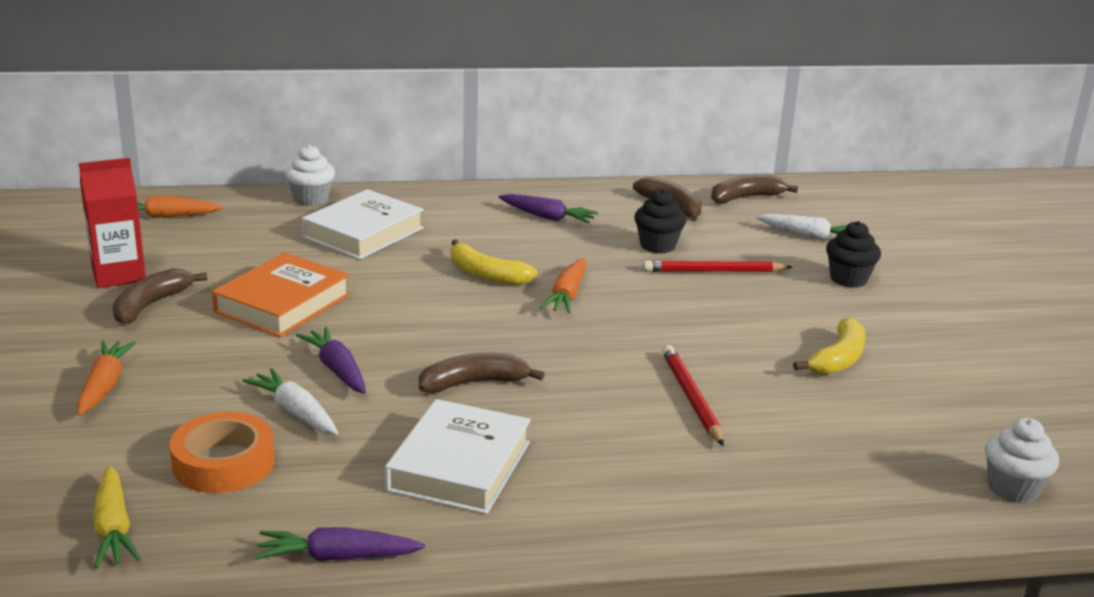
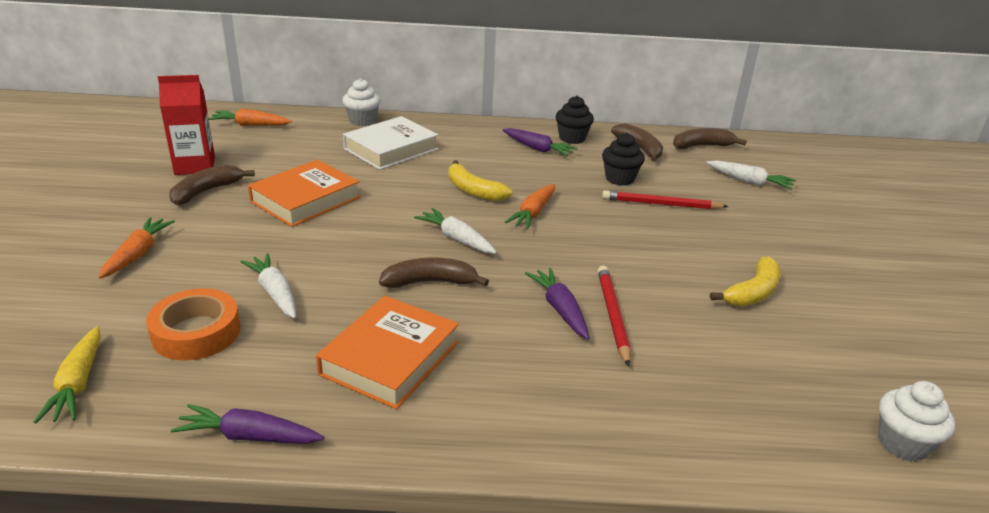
camera: 10 degrees right, 5 degrees up
purple carrot [296,327,366,394] -> purple carrot moved to [525,268,589,339]
white book [385,399,531,514] -> orange book [316,296,459,409]
black cupcake [826,221,881,288] -> black cupcake moved to [556,96,594,144]
none -> white carrot [414,208,497,254]

